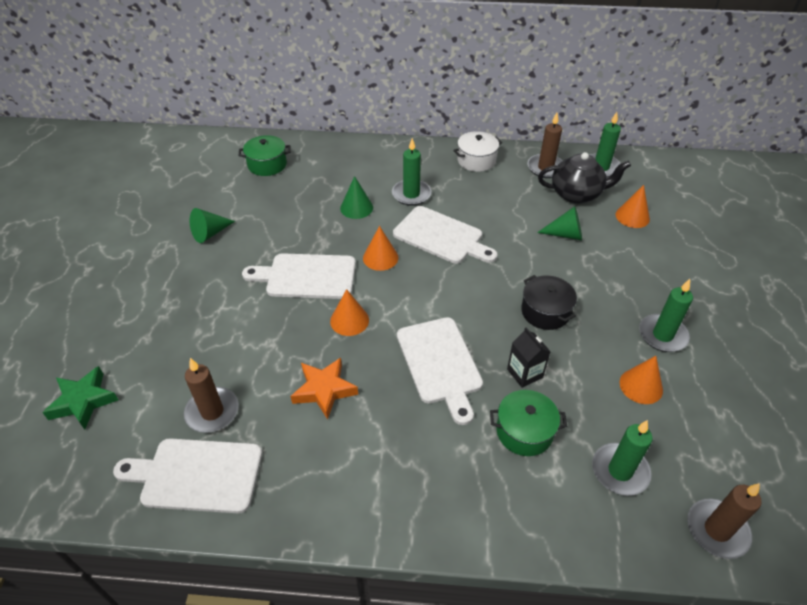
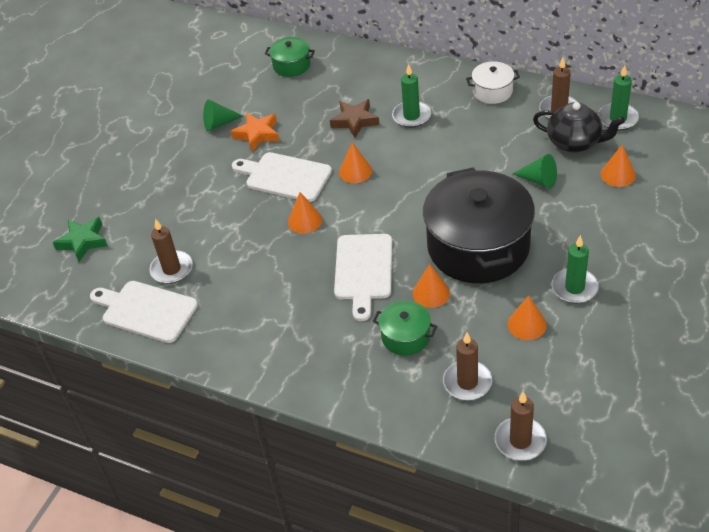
camera: 25 degrees right, 0 degrees up
orange star [291,358,358,420] -> orange star moved to [231,113,279,152]
green cone [340,176,373,219] -> brown star [330,99,380,138]
white cutting board [393,206,498,264] -> none
black carton [507,328,551,388] -> orange cone [413,264,450,308]
black pot [521,275,577,330] -> black pot [423,167,535,283], size x2.23
green candle [592,420,653,496] -> brown candle [443,333,492,400]

